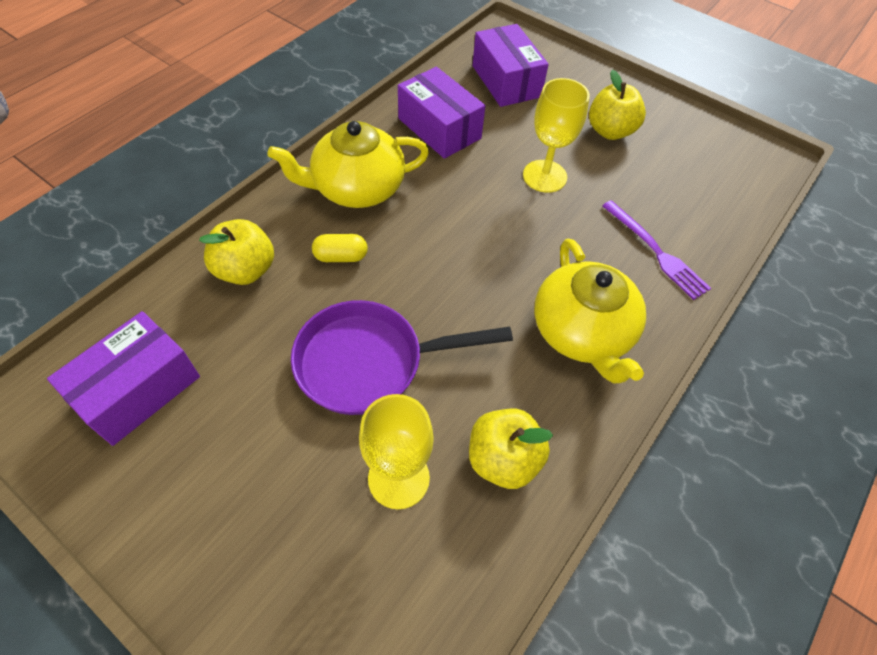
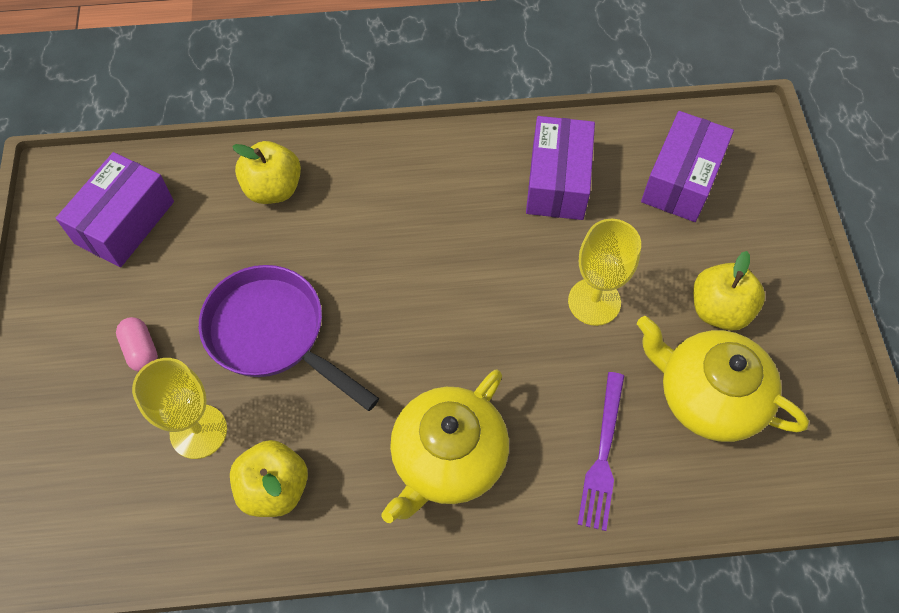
camera: 50 degrees right, 5 degrees up
purple box [47,311,200,446] -> purple box turned 60 degrees counterclockwise [56,152,174,267]
yellow teapot [267,121,429,208] -> yellow teapot moved to [637,316,809,442]
yellow capsule [312,234,368,262] -> none
none -> pink capsule [116,317,158,372]

